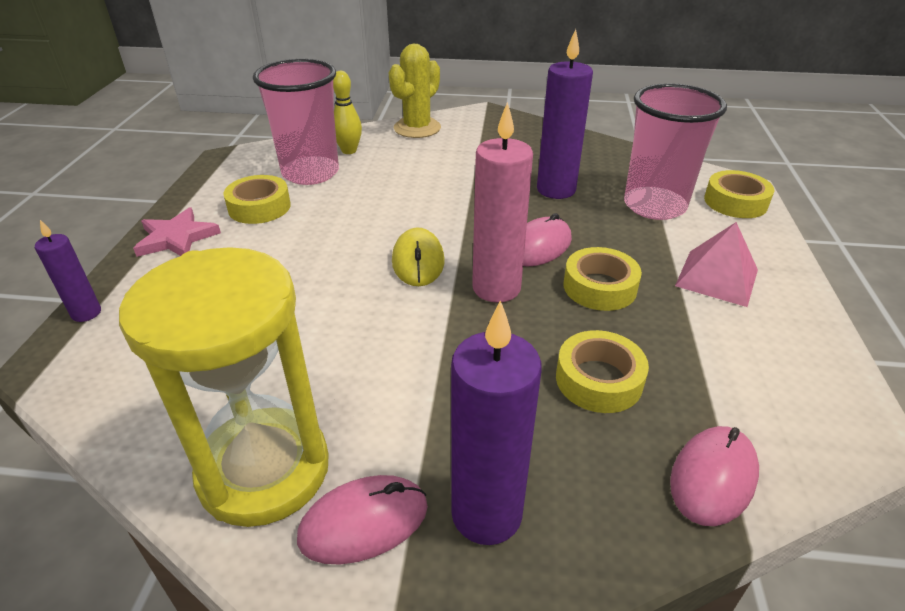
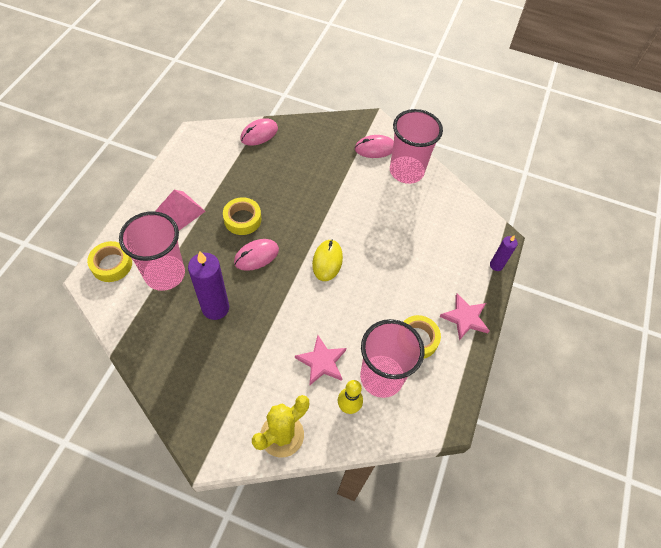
camera: 170 degrees left, 20 degrees up
yellow hourglass [119,247,328,527] -> pink cup [390,109,443,184]
purple candle [451,300,542,545] -> none
pink candle [472,102,533,303] -> none
yellow tape [556,330,649,413] -> none
none -> pink star [295,335,346,385]

